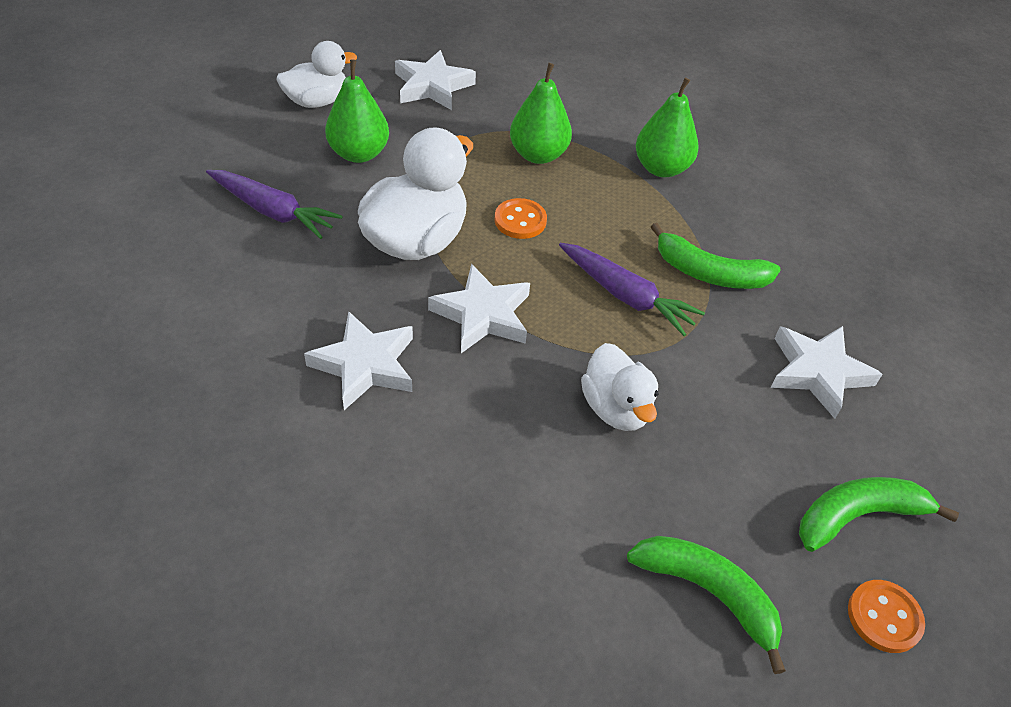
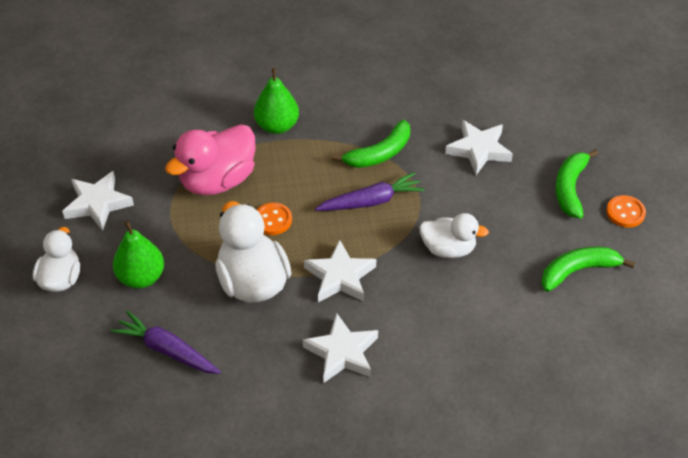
camera: 55 degrees left, 0 degrees up
purple carrot [206,170,343,239] -> purple carrot turned 120 degrees counterclockwise [110,310,221,374]
green pear [510,63,572,164] -> pink duck [165,124,256,195]

